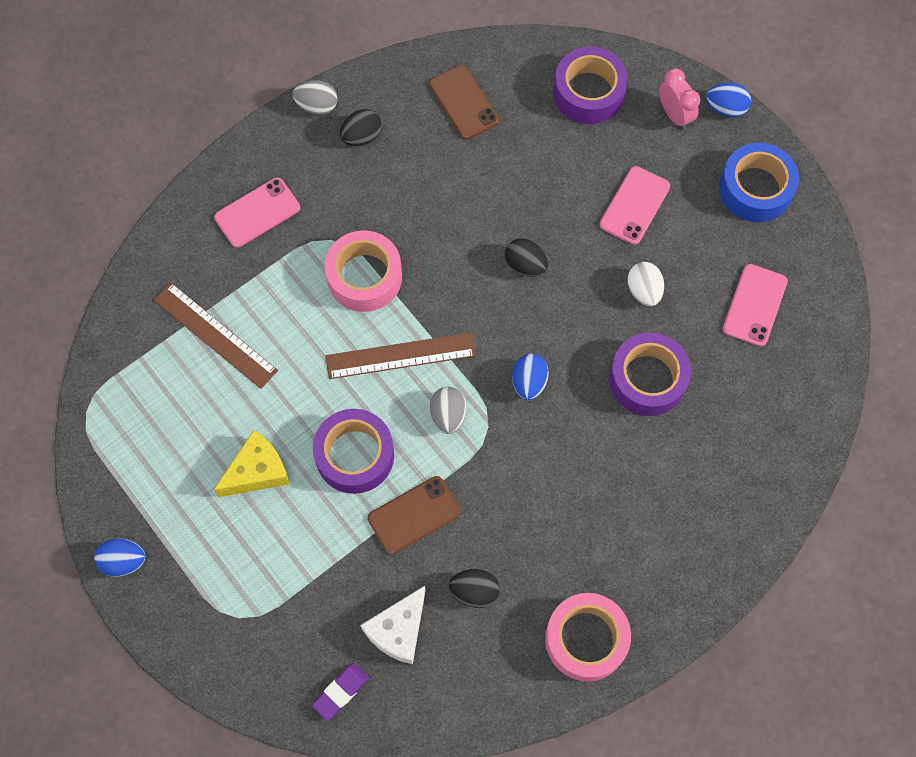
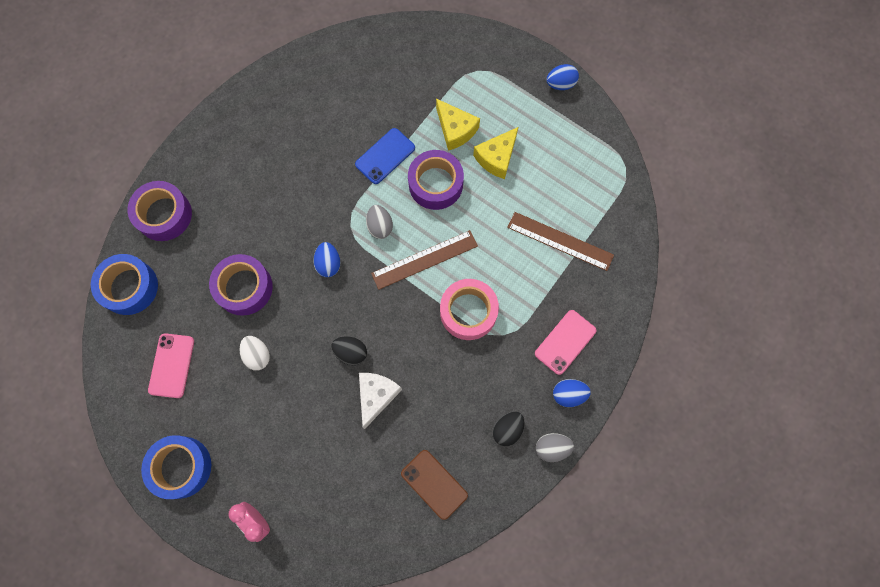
camera: 165 degrees right, 5 degrees up
purple eraser [312,663,369,721] -> none
white cheese [360,586,425,664] -> white cheese moved to [359,373,402,429]
brown phone [368,476,460,554] -> blue phone [355,128,415,184]
black egg [449,569,500,608] -> none
pink tape [545,593,631,682] -> none
purple tape [553,46,628,124] -> purple tape moved to [128,181,192,241]
pink phone [600,166,670,245] -> none
blue egg [706,83,751,117] -> blue egg moved to [553,379,591,407]
none -> blue tape [91,254,158,315]
none -> yellow cheese [436,99,480,151]

